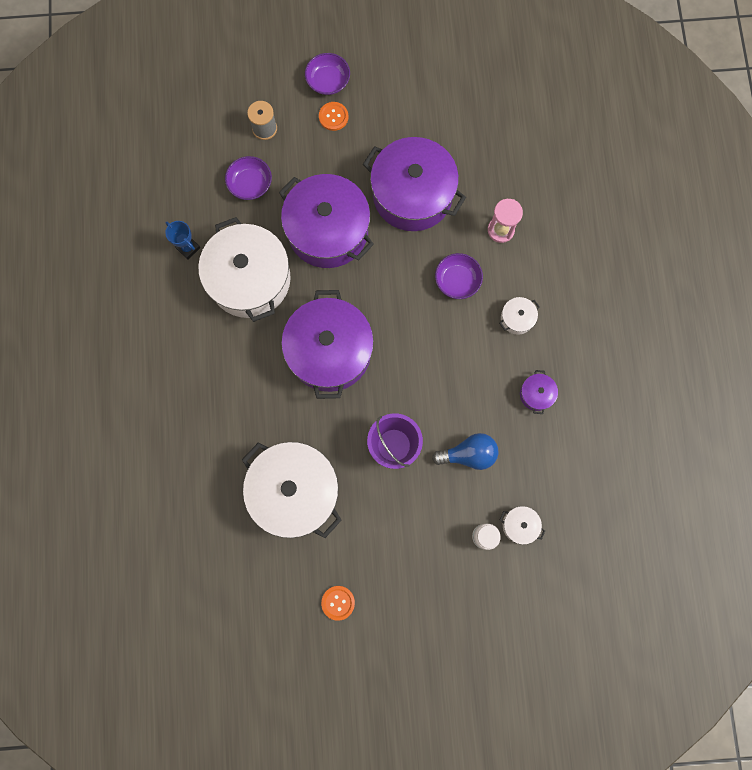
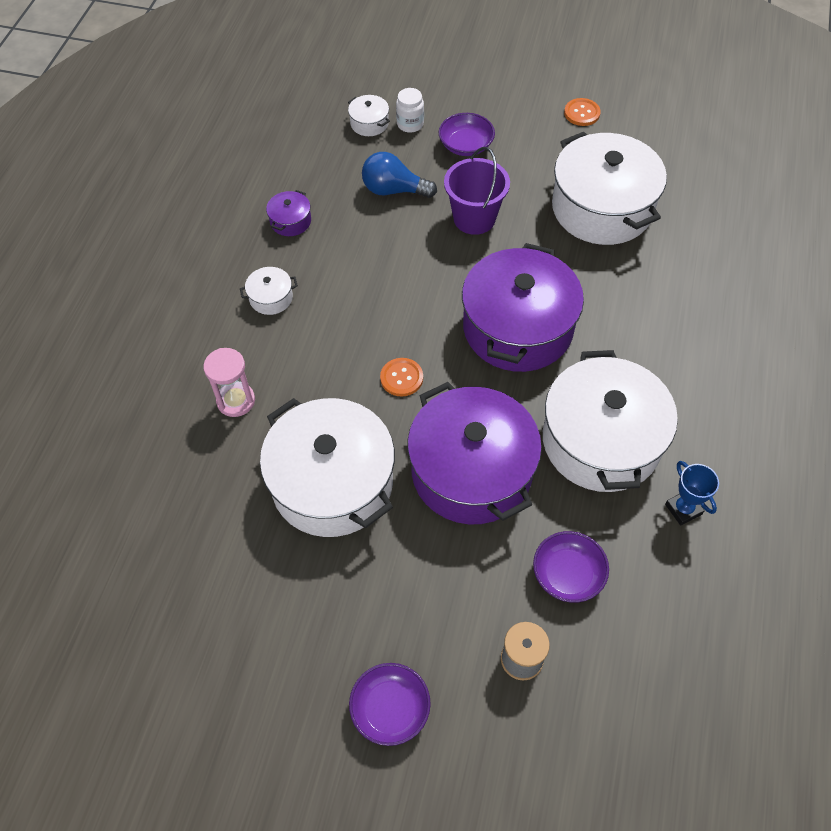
camera: 160 degrees left, 20 degrees down
orange button [319,102,348,131] -> orange button moved to [380,358,423,397]
purple pot [363,137,466,231] -> white pot [260,398,395,537]
purple bowl [435,253,483,299] -> purple bowl moved to [439,113,495,156]

